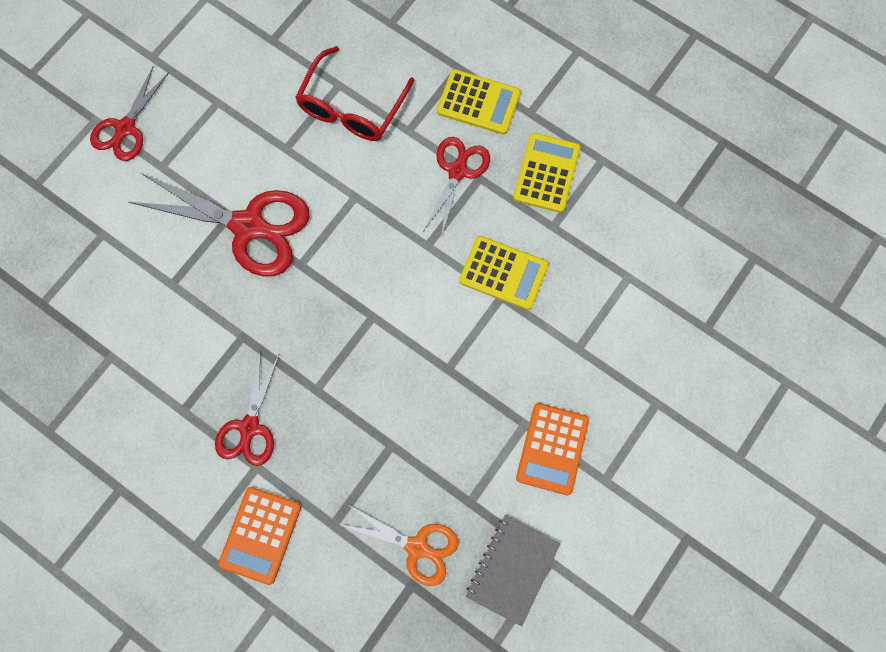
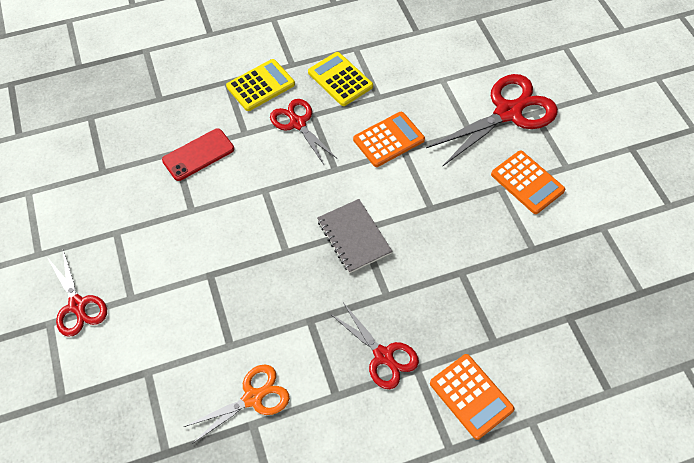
camera: 55 degrees left, 15 degrees down
red scissors [128,173,310,277] -> red scissors moved to [426,74,558,167]
red glasses [295,46,415,141] -> red phone [162,128,234,181]
orange scissors [339,504,458,586] -> orange scissors moved to [184,364,290,444]
yellow calculator [459,236,549,310] -> orange calculator [353,112,425,167]
grey notebook [466,515,560,627] -> grey notebook moved to [317,199,392,273]

